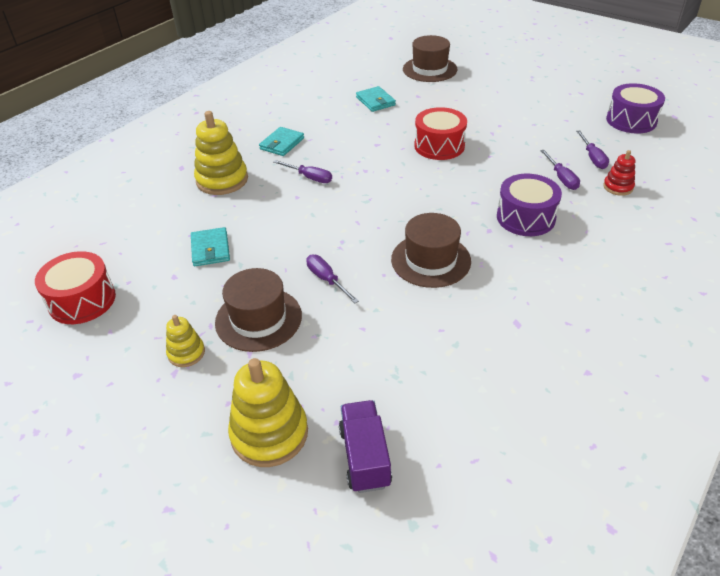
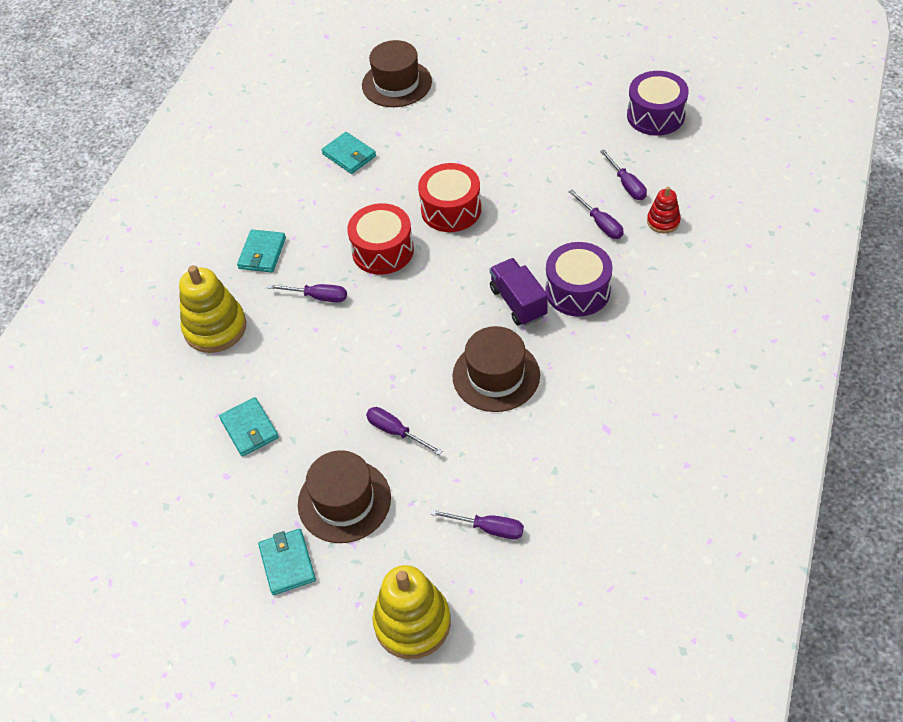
camera: 15 degrees left, 10 degrees up
red drum [35,251,116,324] -> red drum moved to [347,203,414,275]
yellow stacking toy [166,315,205,367] -> turquoise wallet [258,529,316,595]
purple truck [339,400,392,493] -> purple truck moved to [490,258,548,326]
none -> purple screwdriver [430,509,524,539]

